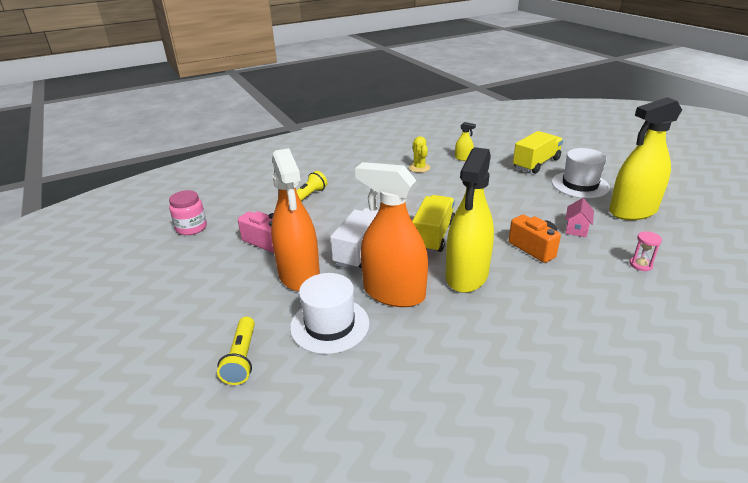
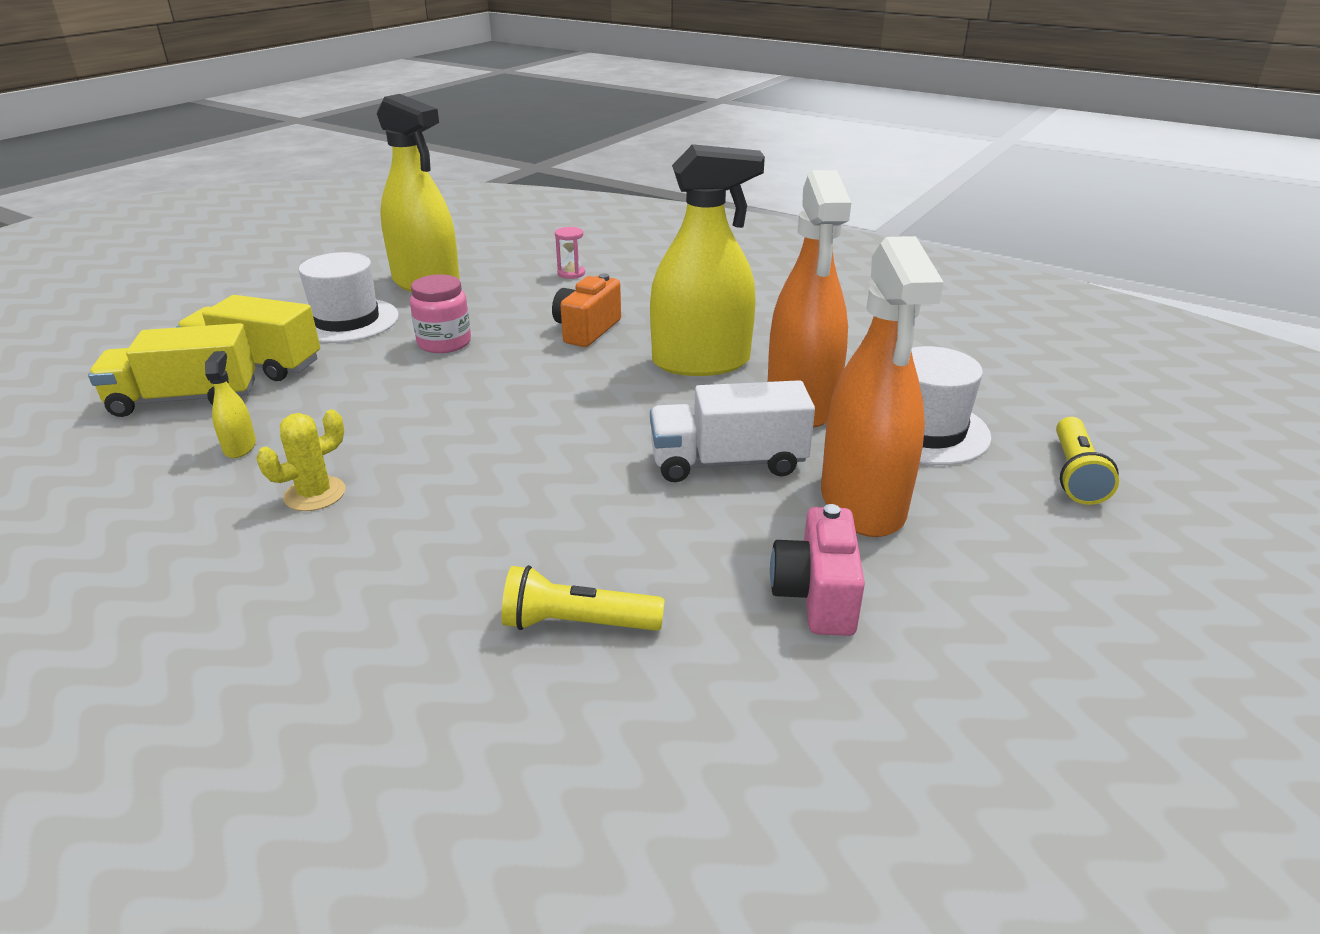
camera: 120 degrees left, 0 degrees up
pink jar [169,190,207,235] -> pink jar moved to [410,274,471,353]
yellow flashlight [217,317,255,385] -> yellow flashlight turned 135 degrees clockwise [1056,417,1119,505]
orange spray bottle [271,148,320,291] -> orange spray bottle turned 135 degrees clockwise [821,236,944,537]
yellow truck [412,195,455,253] -> yellow truck moved to [88,323,256,417]
pink house [565,198,594,237] -> none

